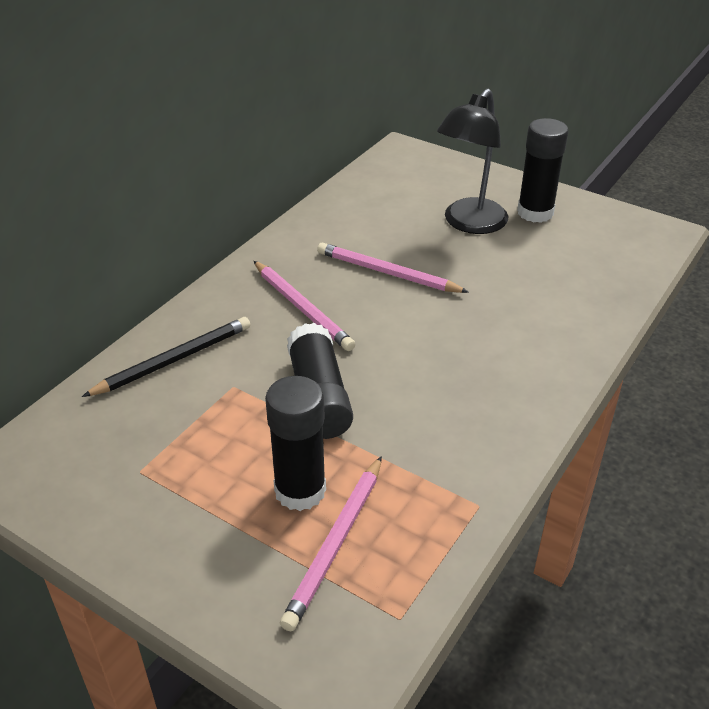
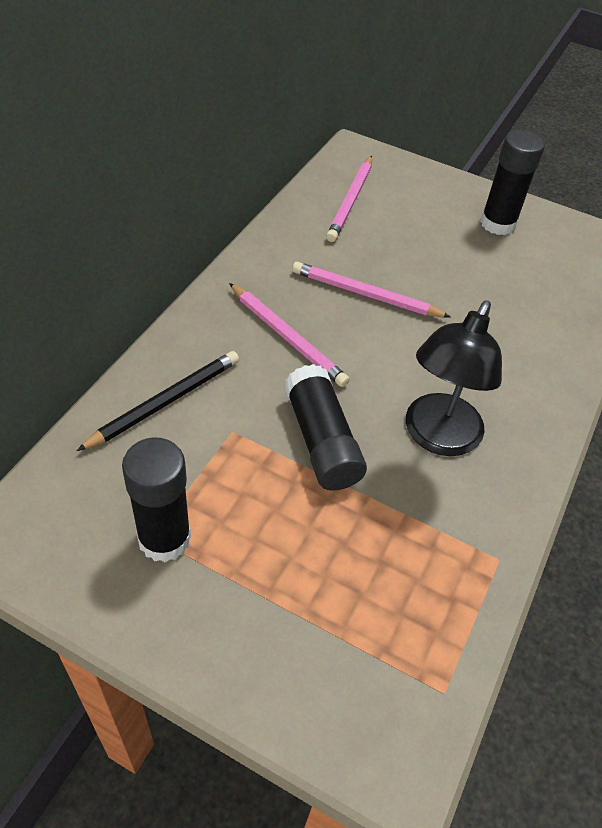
camera: 10 degrees left, 10 degrees up
black glue stick [265,376,326,511] -> black glue stick moved to [122,437,191,562]
pink pencil [280,456,382,631] -> pink pencil moved to [326,156,372,242]
black lamp [437,89,508,234] -> black lamp moved to [406,301,502,456]

